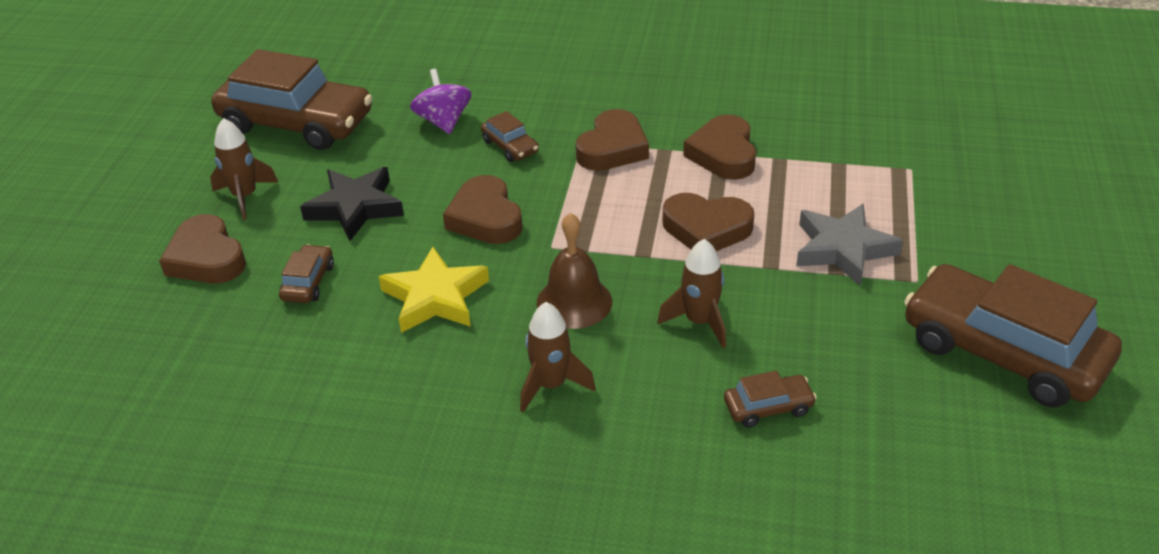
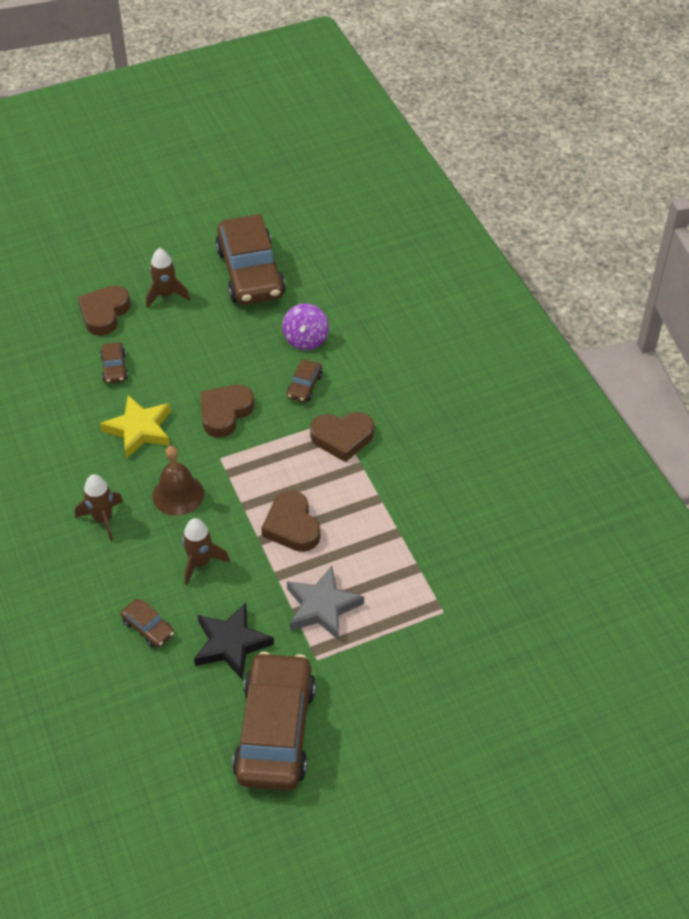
camera: 55 degrees right, 10 degrees up
brown car [279,244,334,303] -> brown car turned 105 degrees clockwise [100,342,128,383]
black star [300,167,404,241] -> black star moved to [194,603,274,680]
purple spinning top [410,69,472,134] -> purple spinning top turned 150 degrees clockwise [282,303,329,350]
brown heart [683,115,756,180] -> none

